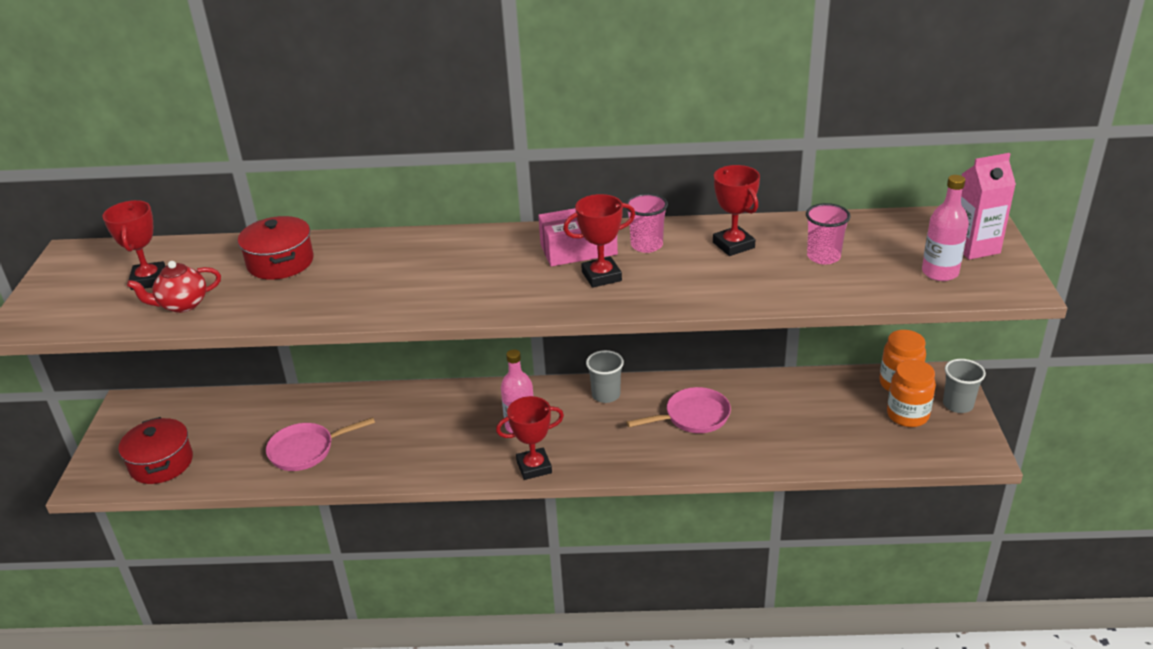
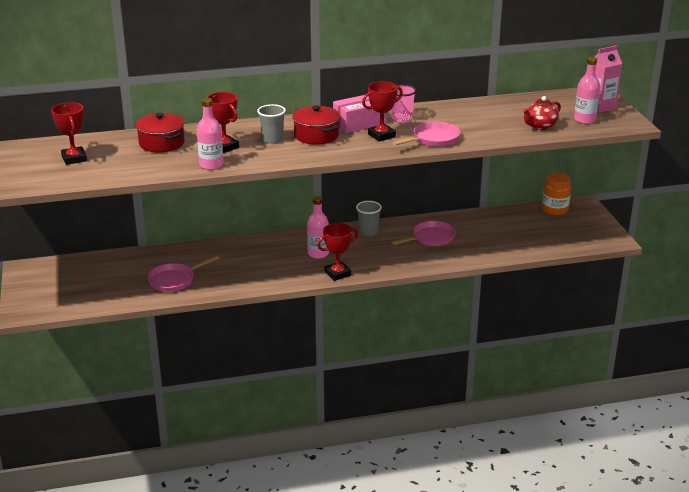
camera: 15 degrees left, 5 degrees down
red pot [118,417,193,484] -> red pot moved to [292,105,340,145]
red teapot [127,261,221,313] -> red teapot moved to [523,96,561,130]
red trophy [713,165,760,256] -> red trophy moved to [207,92,239,153]
pink cup [806,203,851,265] -> none
orange jar [887,360,936,427] -> none
grey cup [943,359,986,413] -> grey cup moved to [257,104,286,144]
none -> pink bottle [197,98,223,170]
none -> pink pan [392,122,461,147]

